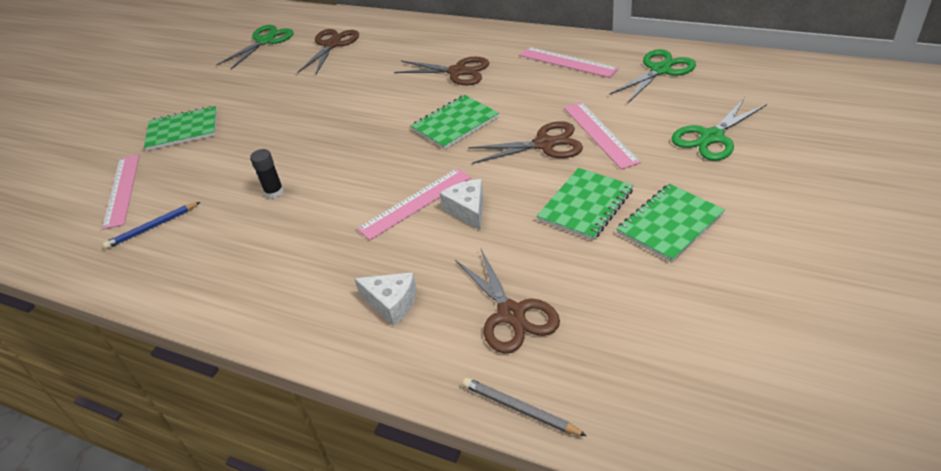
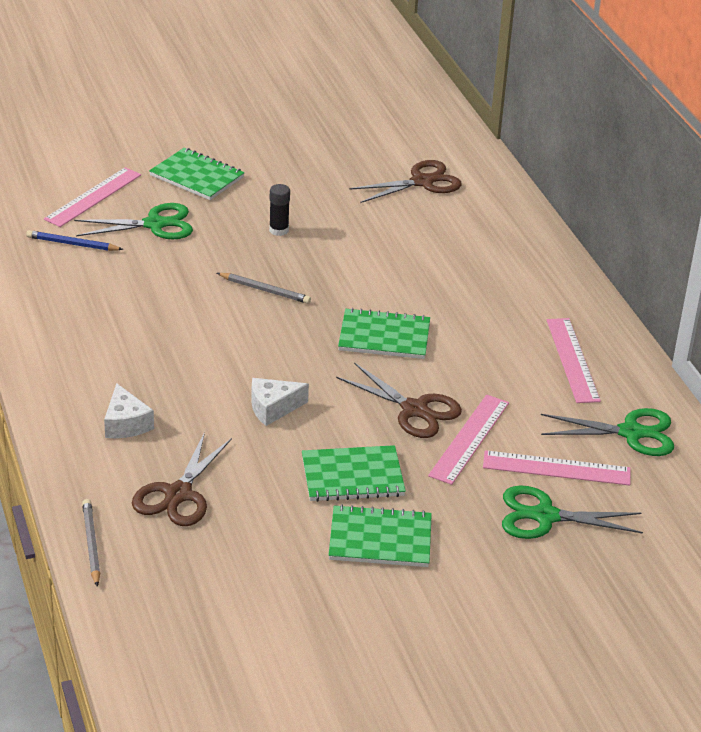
camera: 40 degrees right, 5 degrees down
green scissors [217,25,294,69] -> green scissors moved to [74,203,193,239]
black glue stick [250,149,284,199] -> black glue stick moved to [269,184,290,236]
pink ruler [357,168,471,240] -> pink ruler moved to [483,450,631,486]
brown scissors [394,57,489,85] -> none
white cheese [440,179,484,231] -> white cheese turned 135 degrees counterclockwise [251,378,309,426]
none -> grey pencil [217,273,311,304]

